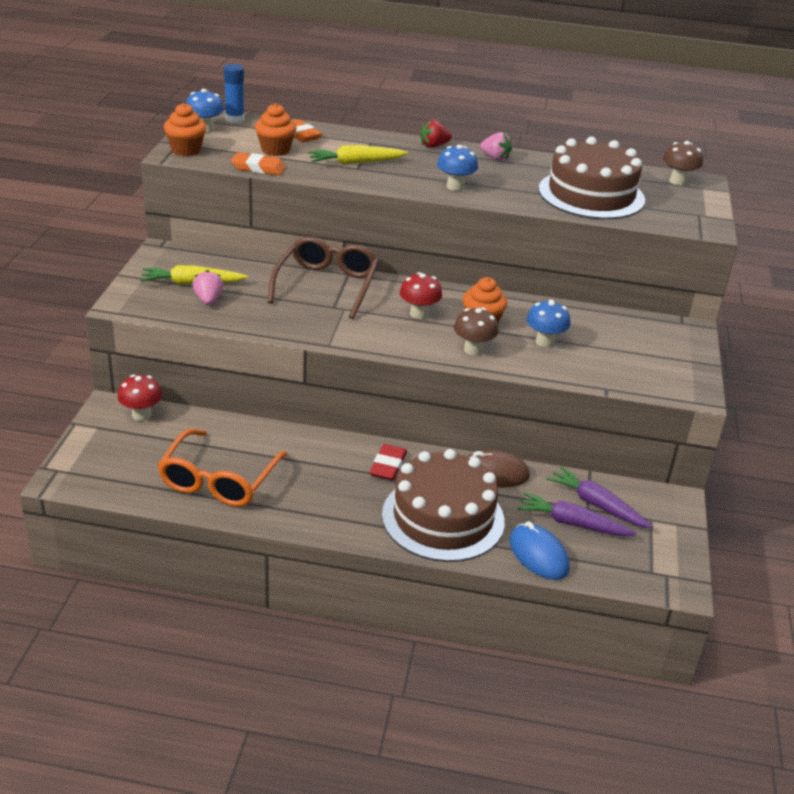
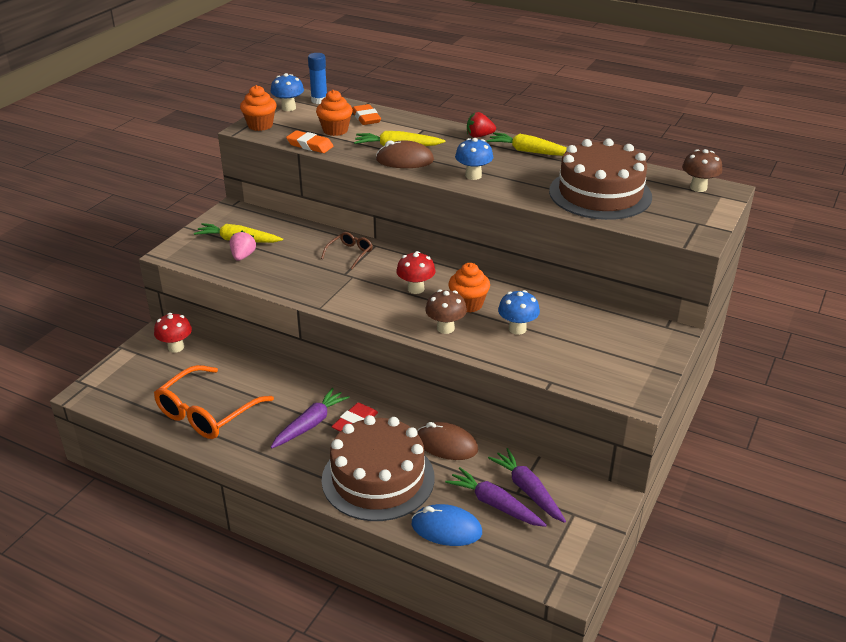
camera: 20 degrees right, 0 degrees up
brown glasses [268,236,379,319] -> brown glasses [321,232,373,269], size x0.49
pink strawberry [480,132,512,161] -> yellow carrot [487,132,567,156]
blue mouse [509,521,570,580] -> blue mouse turned 60 degrees counterclockwise [411,504,482,546]
none -> purple carrot [271,388,350,449]
none -> brown mouse [376,140,434,168]

